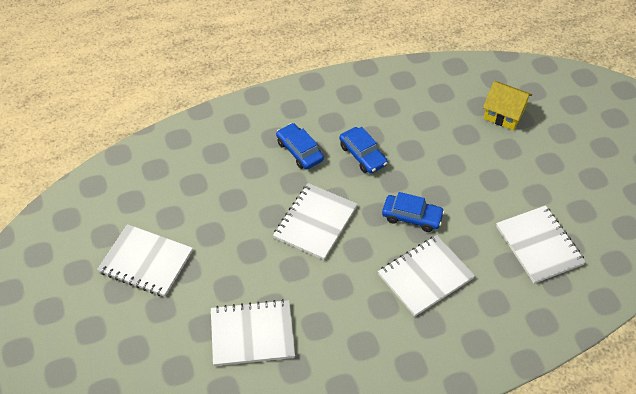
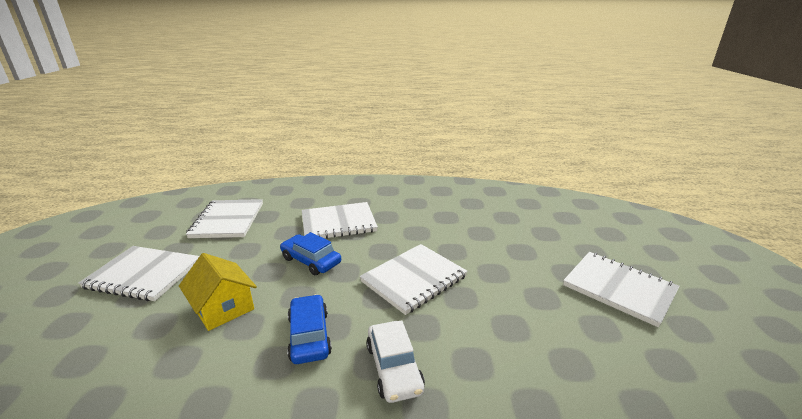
camera: 160 degrees left, 25 degrees down
white notebook [211,299,295,366] -> white notebook moved to [78,246,199,301]
blue car [276,123,324,169] -> white car [366,320,425,403]
yellow house [483,81,532,130] -> yellow house moved to [179,253,257,331]

